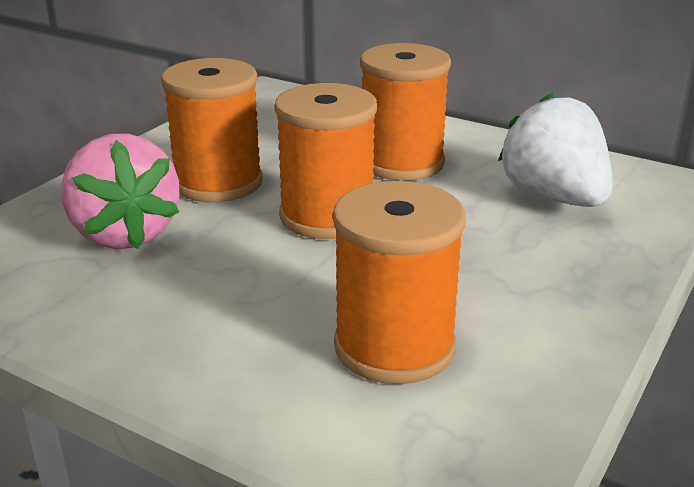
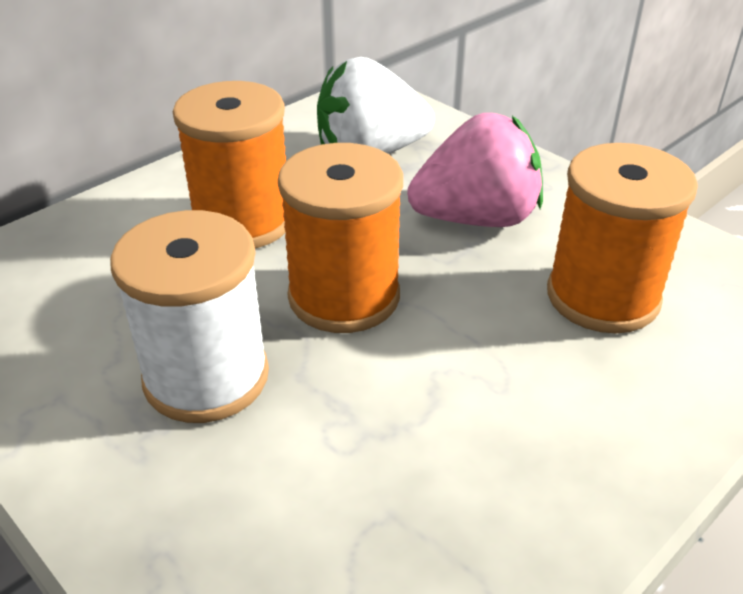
camera: 75 degrees left, 10 degrees up
pink strawberry [61,133,180,249] -> pink strawberry moved to [407,113,543,227]
orange spool [161,58,263,202] -> white spool [110,210,269,423]

